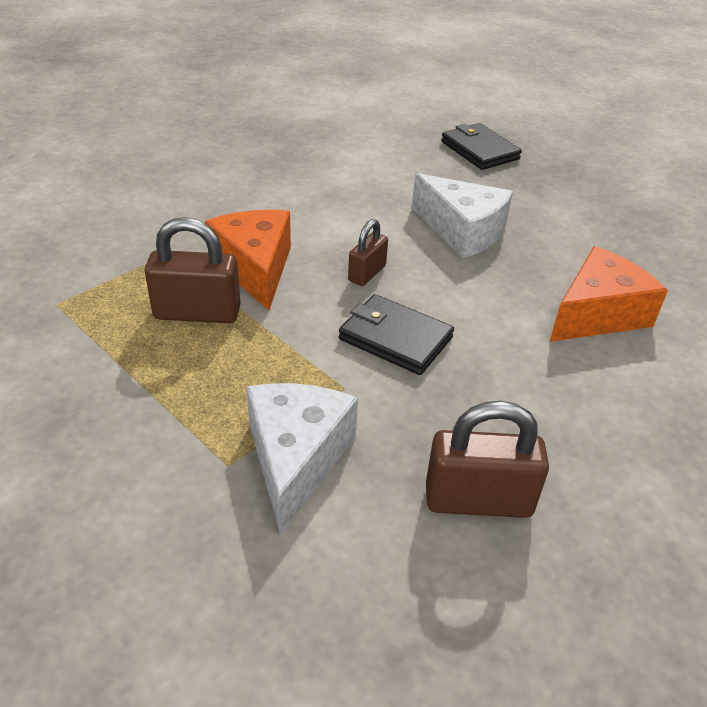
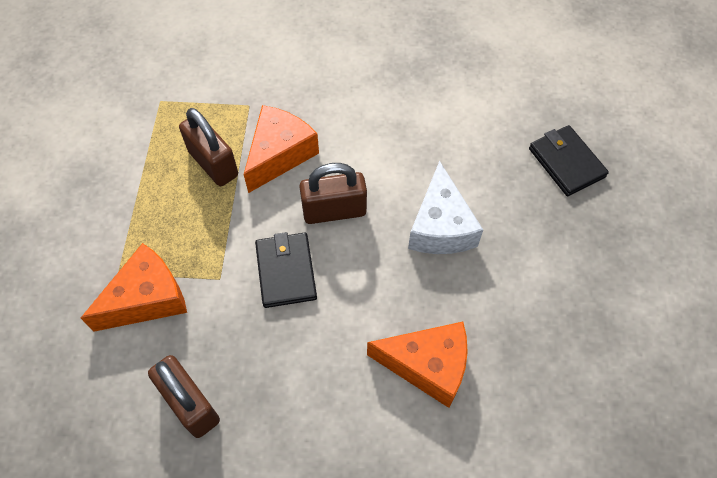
camera: 50 degrees right, 20 degrees up
white cheese [246,383,358,535] -> orange cheese [81,243,187,332]
brown padlock [348,219,388,286] -> brown padlock [299,163,367,224], size x1.67
black wallet [441,123,522,170] -> black wallet turned 45 degrees counterclockwise [529,125,609,196]

